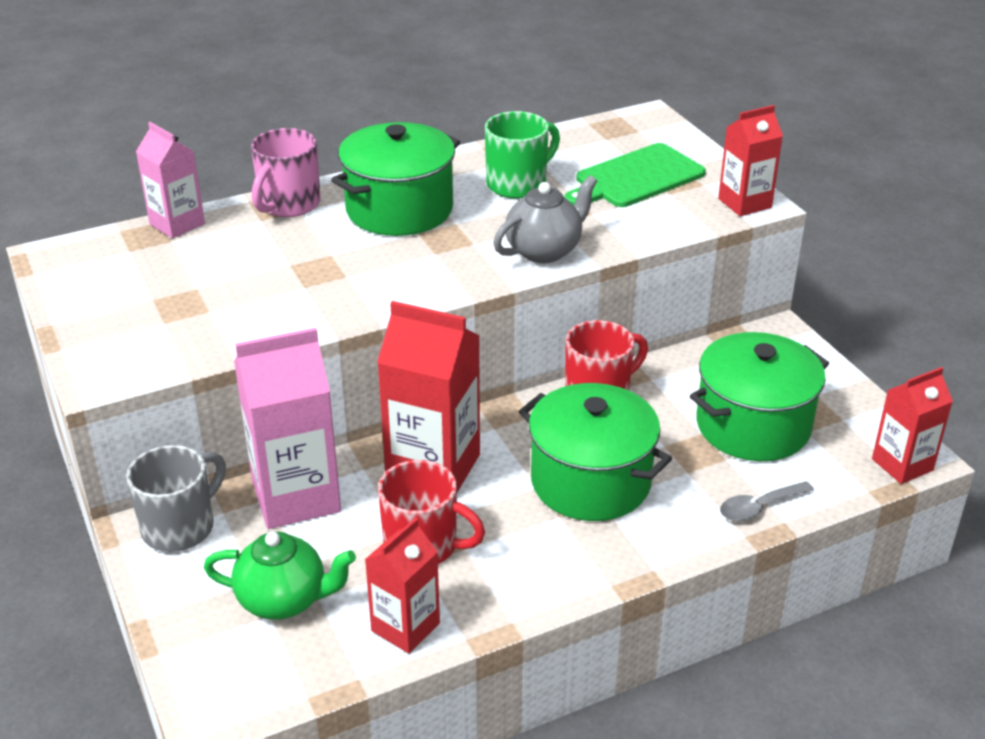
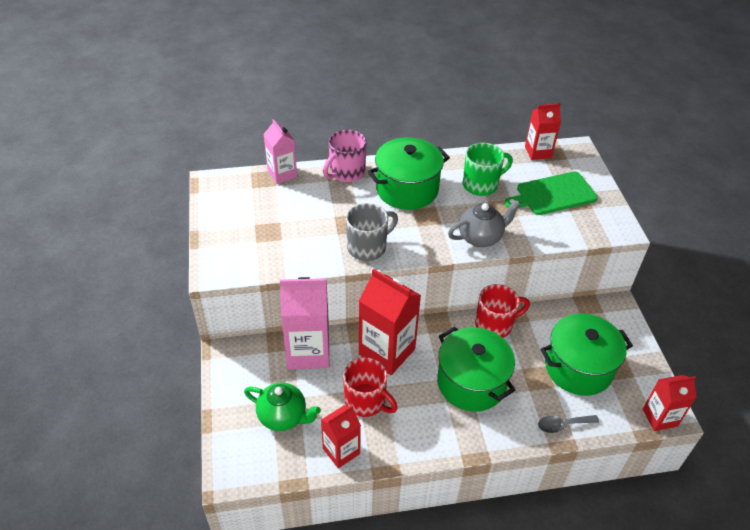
camera: 15 degrees right, 10 degrees up
grey mug [126,445,226,552] -> grey mug moved to [346,203,398,261]
red carton [718,105,783,216] -> red carton moved to [525,103,561,160]

